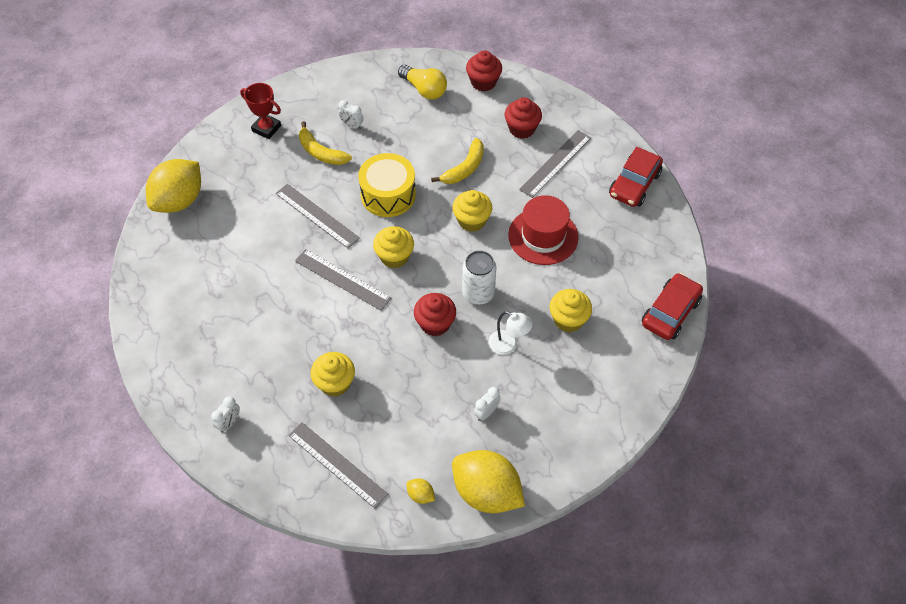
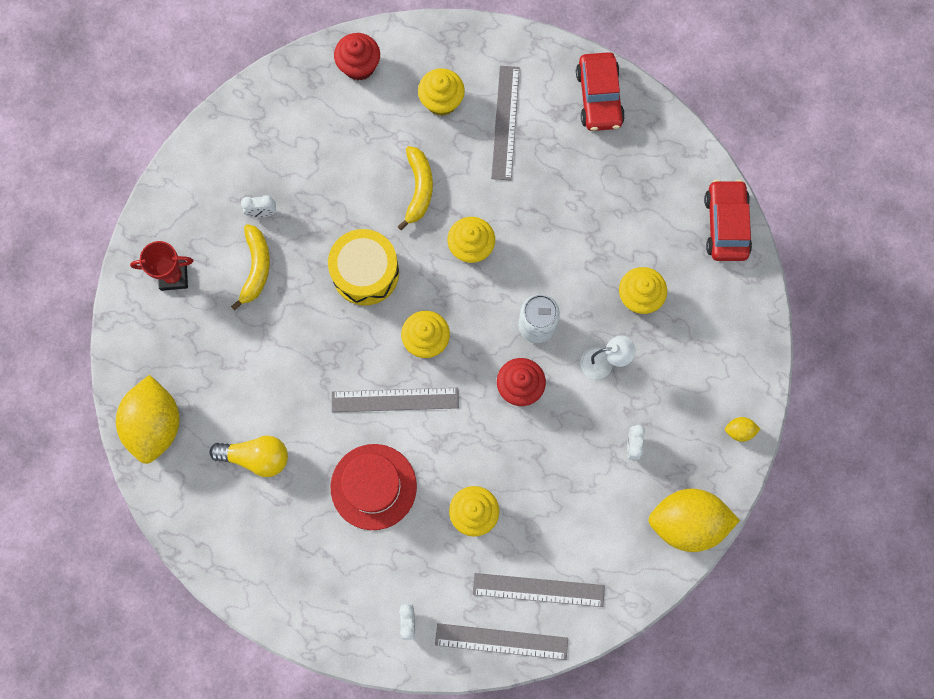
camera: 35 degrees left, 20 degrees up
grey ruler [275,184,360,248] -> grey ruler moved to [435,623,568,660]
yellow banana [299,121,352,165] -> yellow banana turned 90 degrees counterclockwise [231,224,270,310]
yellow light bulb [398,65,447,100] -> yellow light bulb moved to [210,436,288,477]
yellow lemon [407,478,435,504] -> yellow lemon moved to [725,417,761,442]
red cupcake [505,97,542,139] -> yellow cupcake [418,68,465,116]
red hat [508,195,578,265] -> red hat moved to [331,444,417,530]

